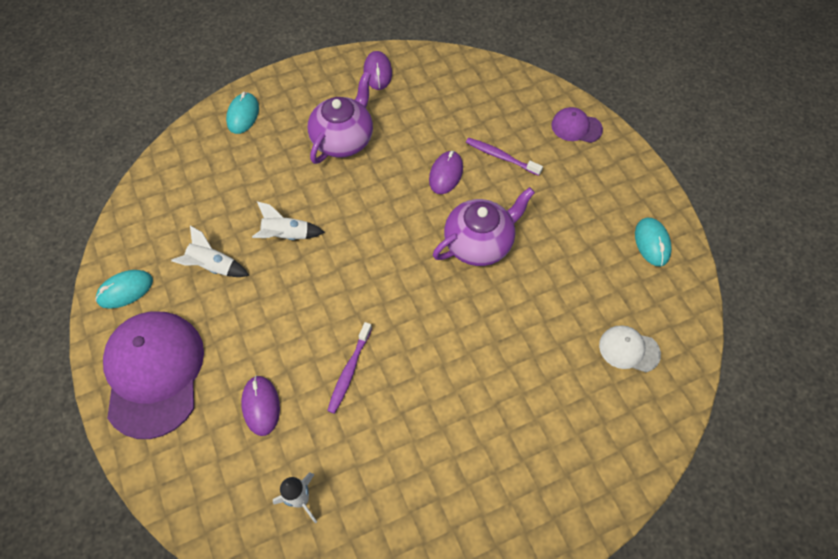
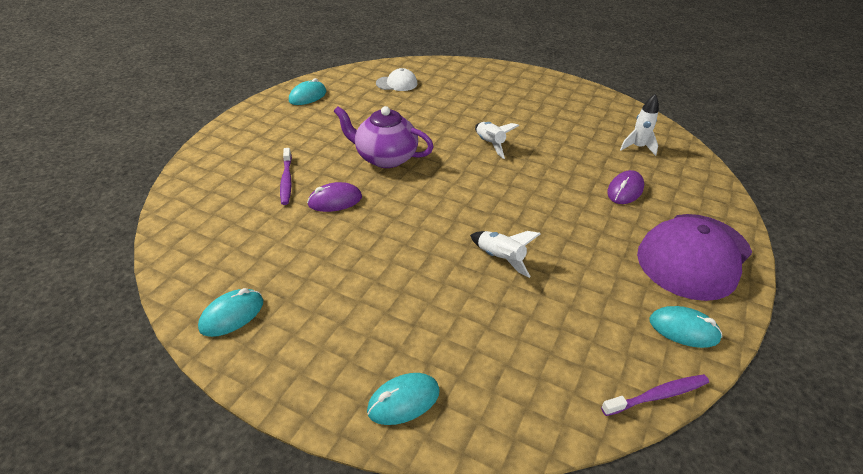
camera: 130 degrees left, 20 degrees down
white rocket [171,225,249,277] -> white rocket moved to [475,122,519,159]
purple teapot [308,72,373,164] -> none
purple toothbrush [327,322,372,414] -> purple toothbrush moved to [601,374,709,416]
purple mouse [364,51,392,90] -> turquoise mouse [198,288,263,337]
purple cap [551,107,603,143] -> none
white cap [599,325,661,372] -> white cap turned 75 degrees counterclockwise [376,68,418,91]

